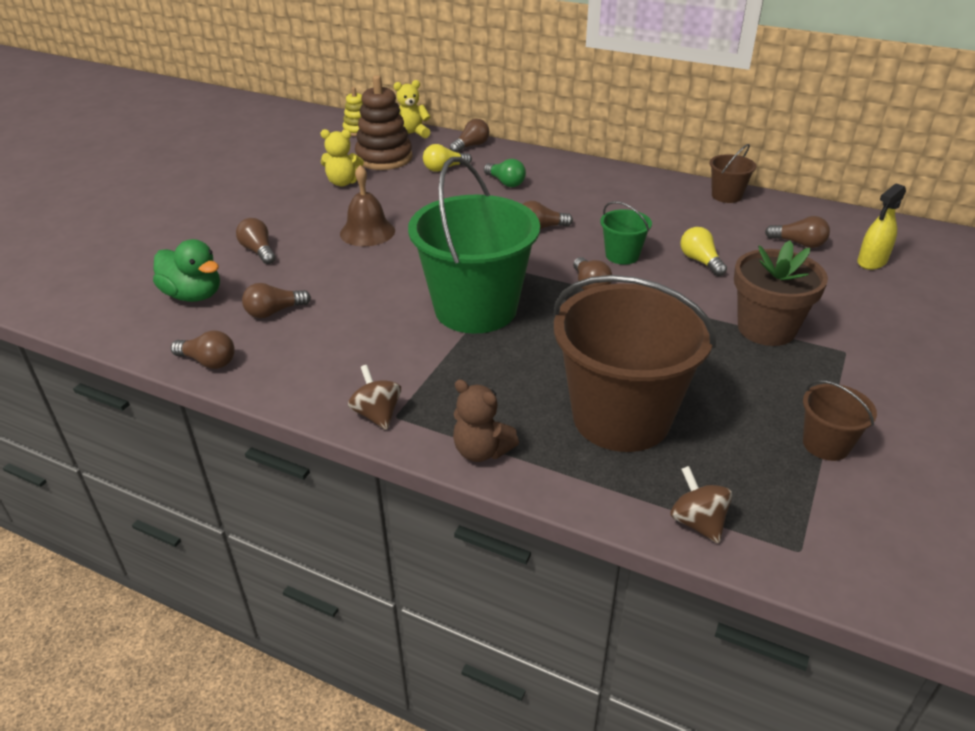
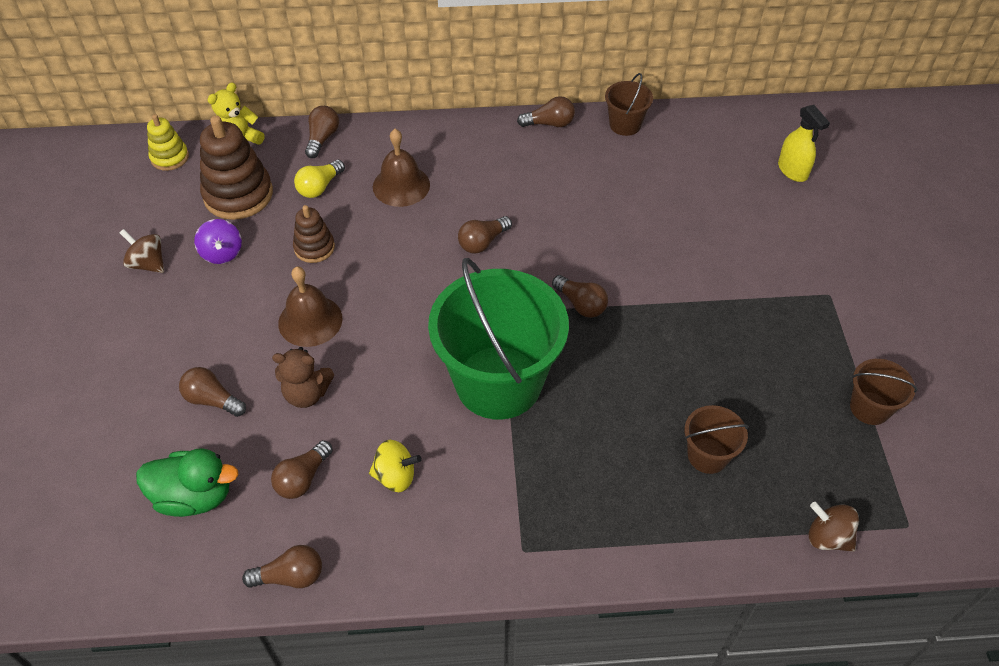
camera: 30 degrees left, 15 degrees up
yellow teddy bear [321,129,364,187] -> purple spinning top [194,219,242,264]
brown spinning top [348,365,401,430] -> brown spinning top moved to [120,229,164,273]
brown teddy bear [453,379,519,462] -> brown teddy bear moved to [272,347,334,408]
green light bulb [484,159,526,187] -> brown bell [373,129,430,207]
brown bucket [553,275,716,452] -> brown bucket [685,405,749,474], size x0.44
green bucket [600,201,652,265] -> none
yellow light bulb [681,227,727,276] -> none
brown flower pot [734,240,828,346] -> none
brown light bulb [765,216,830,248] -> brown light bulb moved to [517,96,575,127]
yellow spray bottle [857,183,906,270] -> yellow spray bottle turned 45 degrees counterclockwise [778,105,830,182]
none -> brown stacking toy [293,205,335,263]
none -> yellow spinning top [369,440,421,492]

